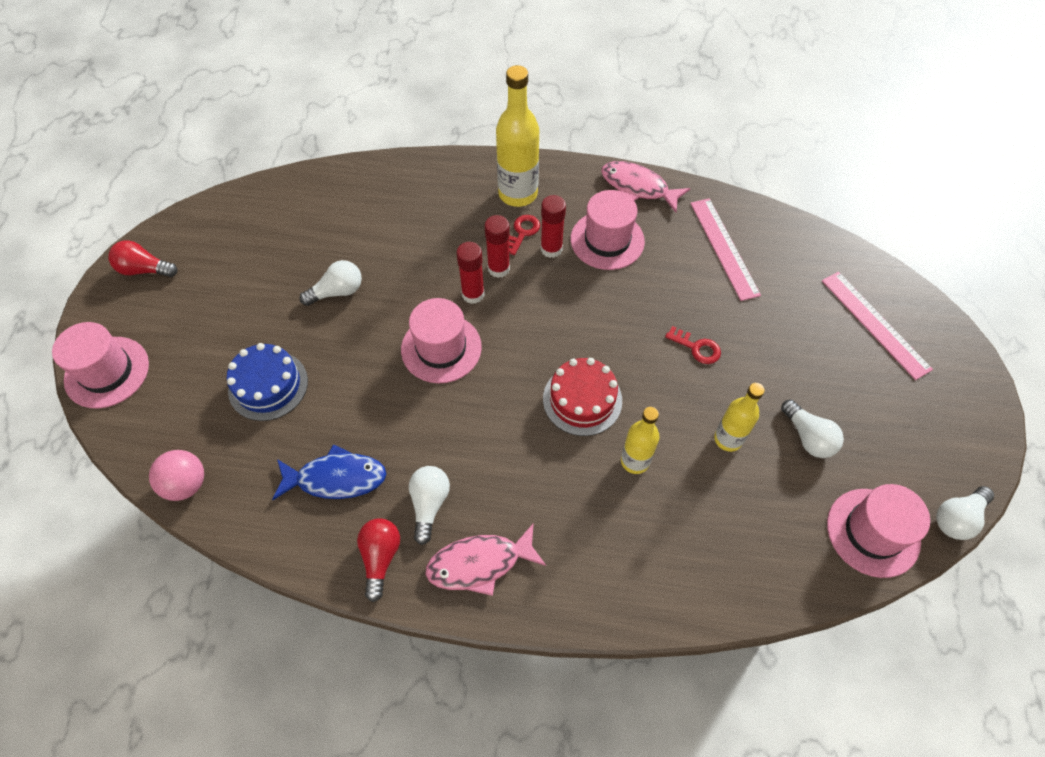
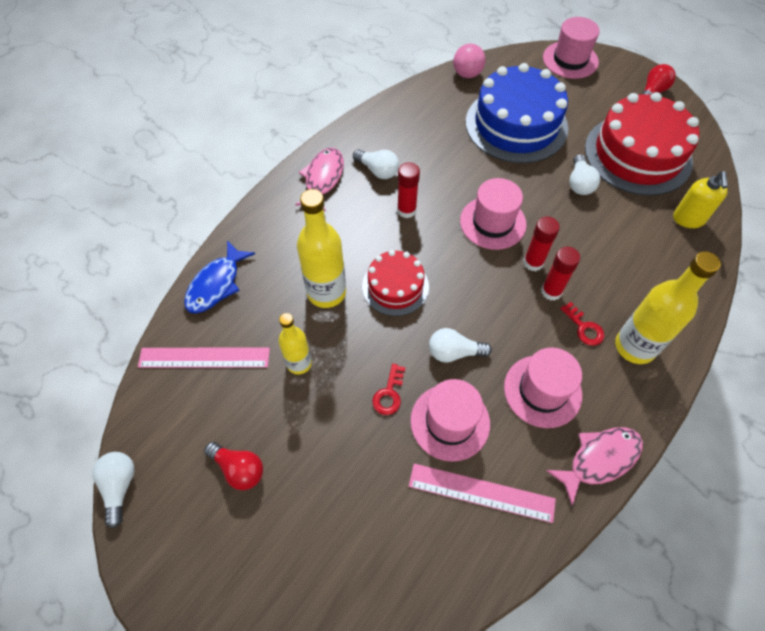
camera: 120 degrees right, 0 degrees up
blue cake [227,343,308,421] -> blue cake [466,63,568,163], size x1.80
blue fish [272,444,386,500] -> blue fish moved to [184,240,255,314]
red light bulb [357,518,400,602] -> red light bulb moved to [204,442,263,490]
red glue stick [541,195,566,258] -> red glue stick moved to [397,162,420,218]
yellow bottle [621,407,660,474] -> yellow bottle [297,189,346,308], size x1.65
red key [665,326,721,364] -> red key turned 45 degrees counterclockwise [372,364,406,415]
white light bulb [781,399,844,458] -> white light bulb moved to [429,328,492,363]
pink ruler [822,272,933,380] -> pink ruler moved to [138,348,270,368]
pink hat [827,484,930,578] -> pink hat moved to [410,379,490,462]
none -> red cake [585,92,699,196]
none -> yellow soap dispenser [673,171,728,228]

